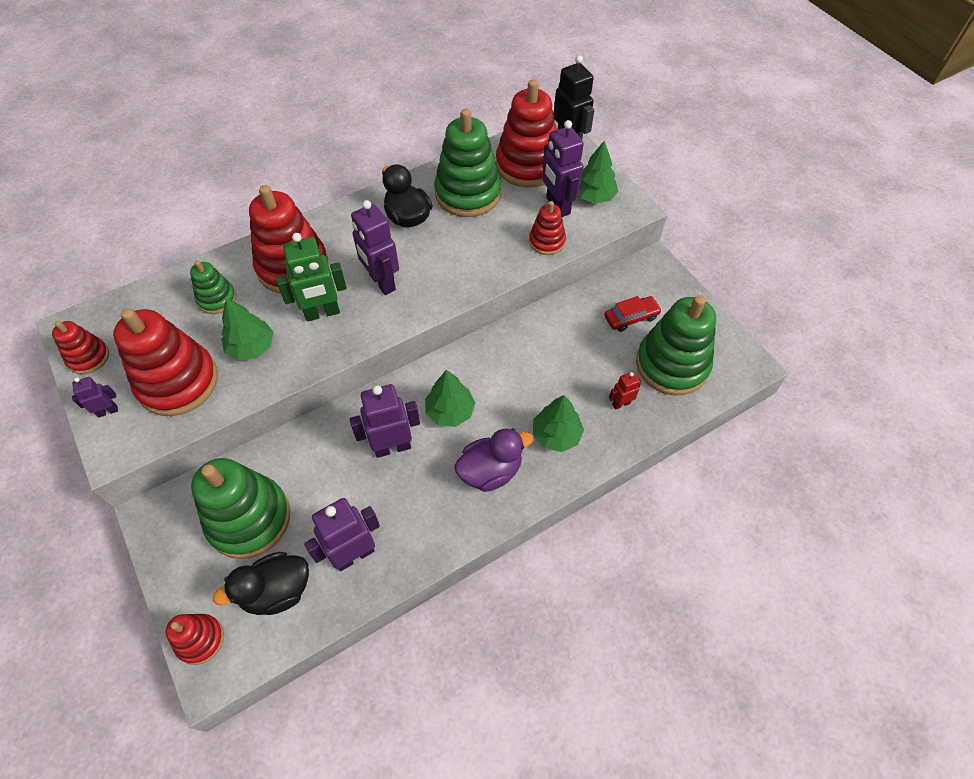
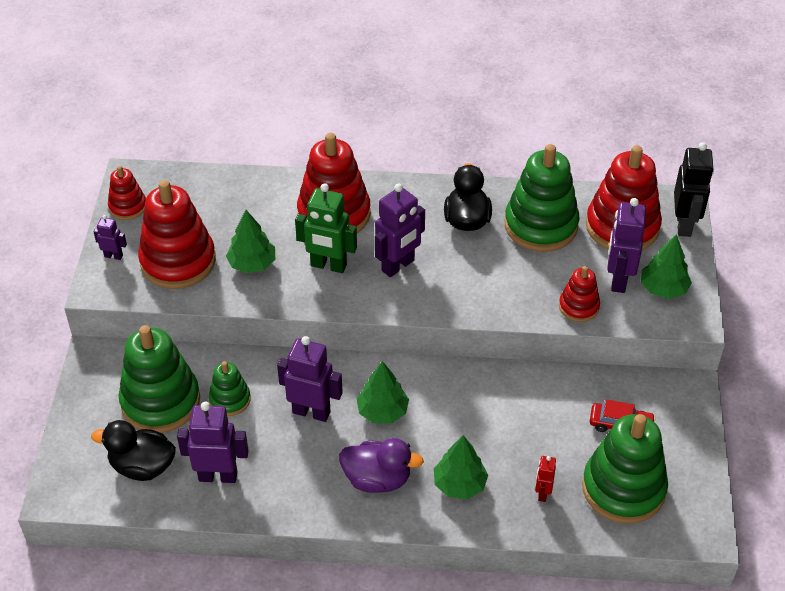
camera: 35 degrees right, 10 degrees down
red stacking toy [166,614,224,665] -> none
green stacking toy [190,260,236,314] -> green stacking toy moved to [209,361,251,416]
purple robot [351,200,399,295] -> purple robot turned 135 degrees counterclockwise [375,184,425,277]
red robot [609,371,641,410] -> red robot turned 90 degrees counterclockwise [535,456,556,502]

